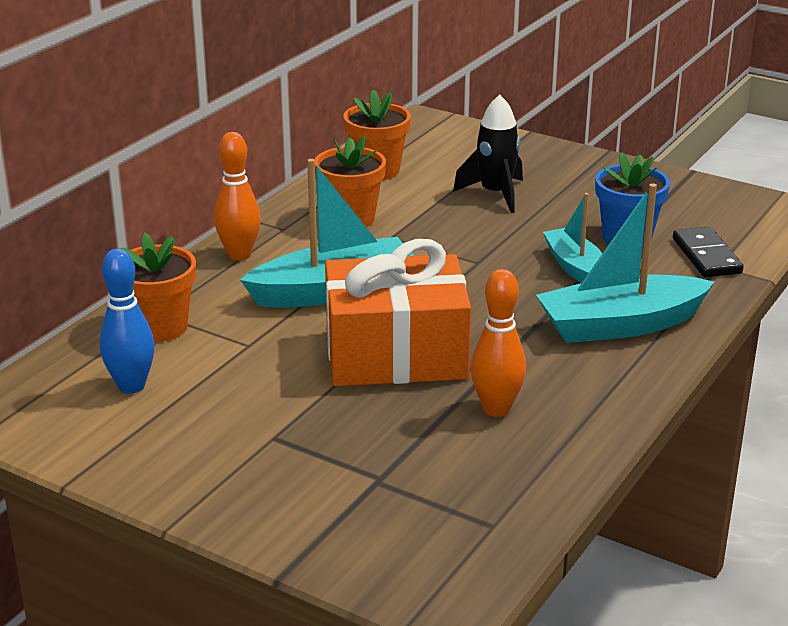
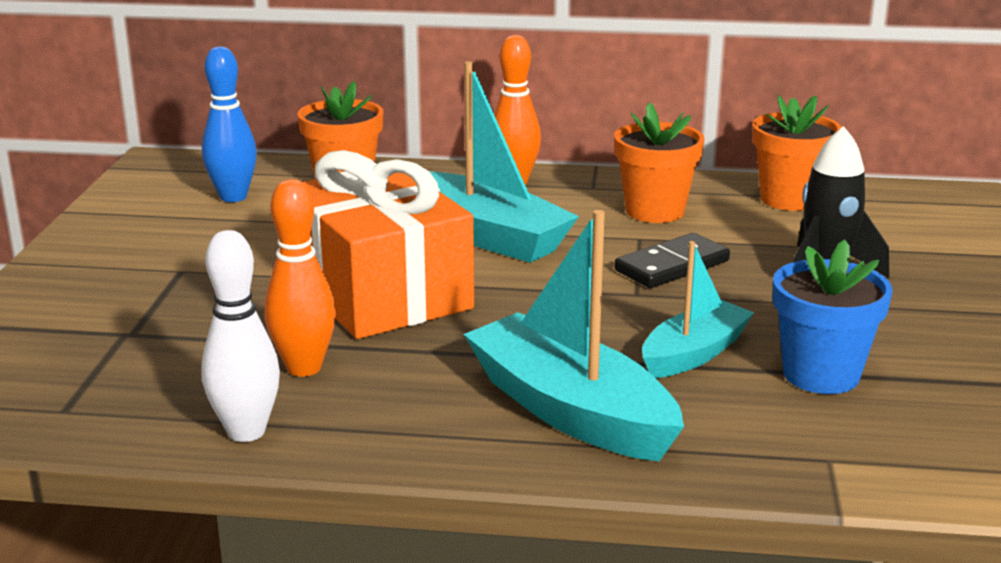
camera: 65 degrees right, 5 degrees down
black domino [673,227,744,277] -> black domino moved to [614,233,730,288]
none -> white bowling pin [201,230,280,442]

